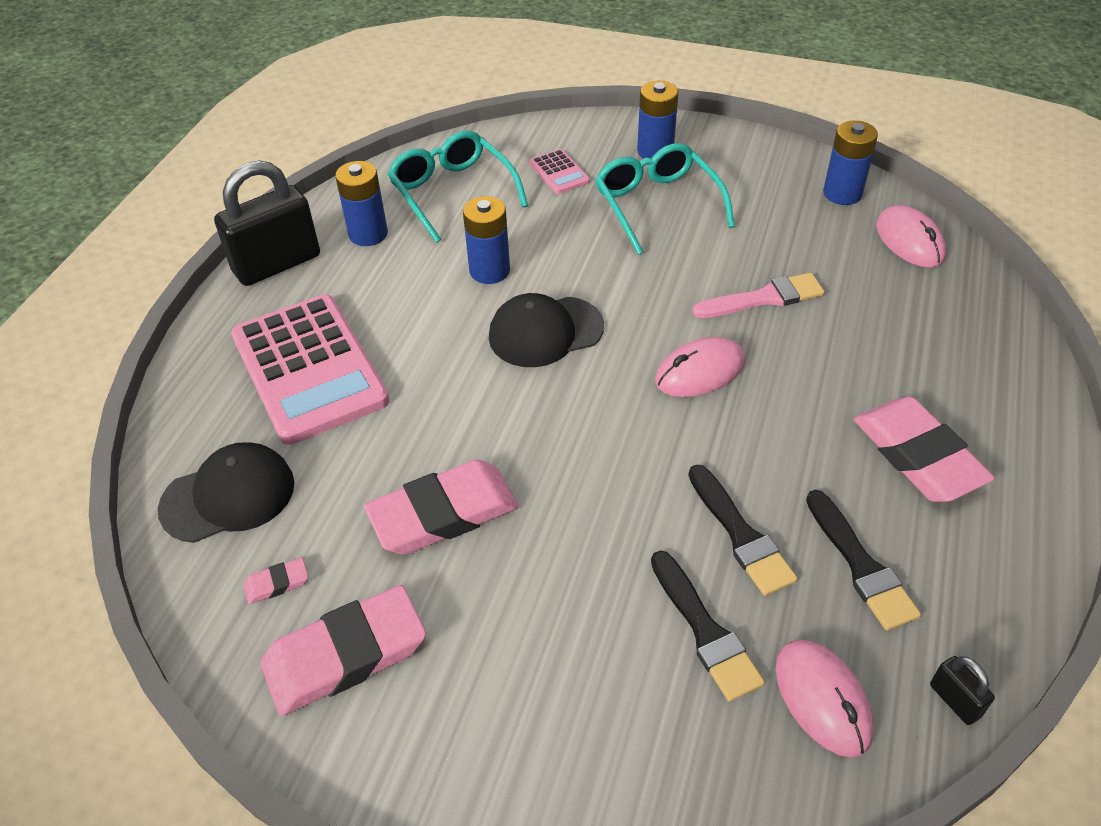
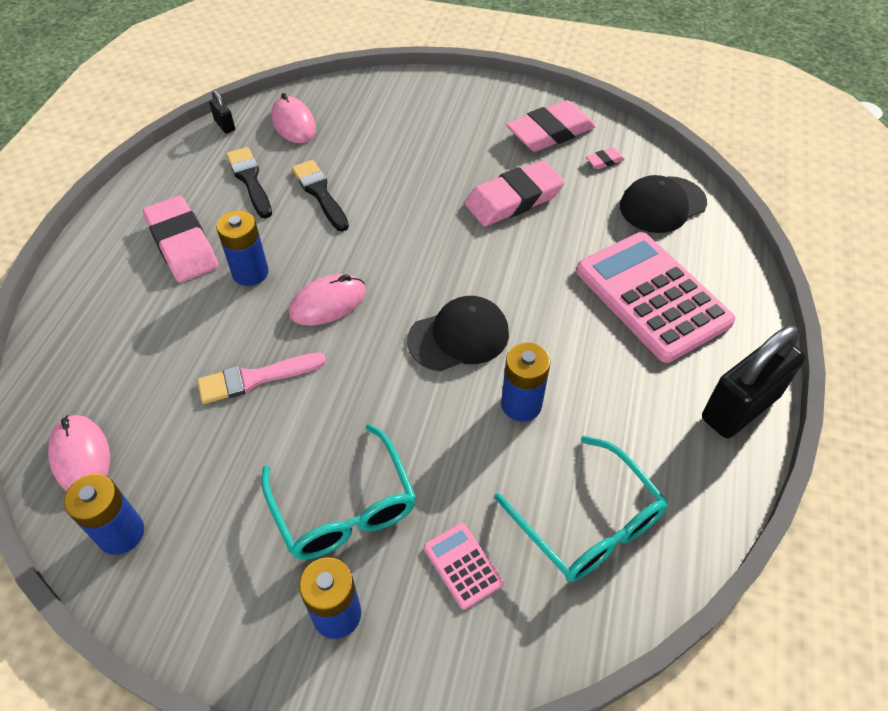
camera: 175 degrees right, 5 degrees up
blue battery [335,161,388,246] -> blue battery moved to [216,211,269,286]
black brush [651,551,765,702] -> none

